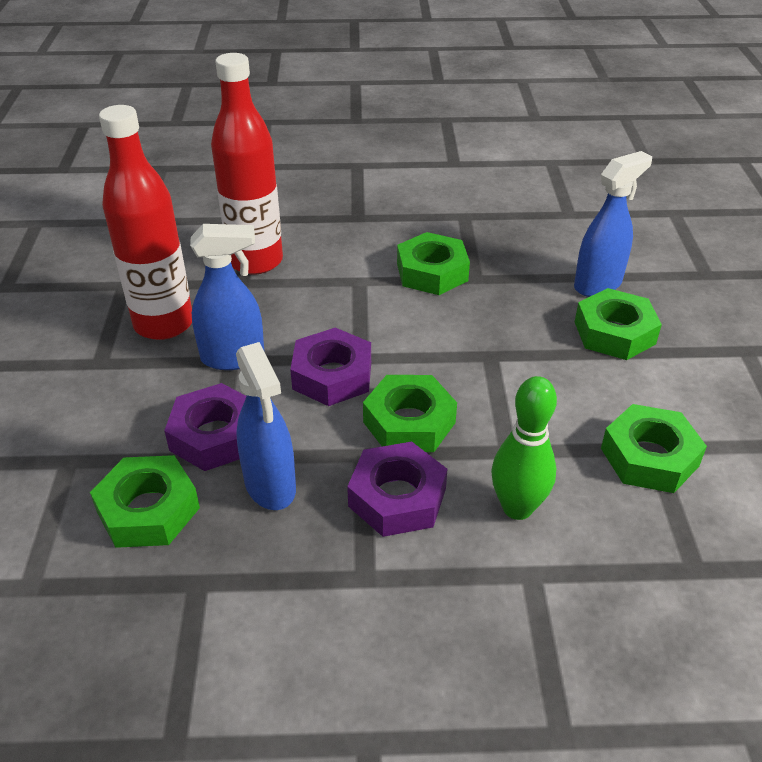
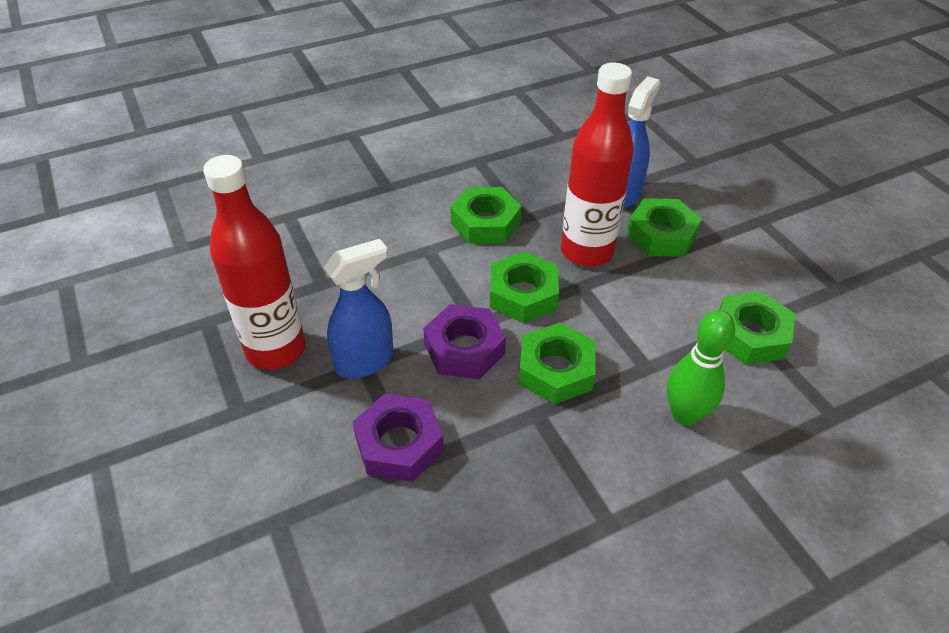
camera: 25 degrees left, 5 degrees up
green nut [90,455,200,548] -> green nut moved to [490,251,559,323]
red bottle [211,53,283,275] -> red bottle moved to [561,62,634,267]
blue spray bottle [236,342,296,510] -> none
purple nut [347,442,447,537] -> none

